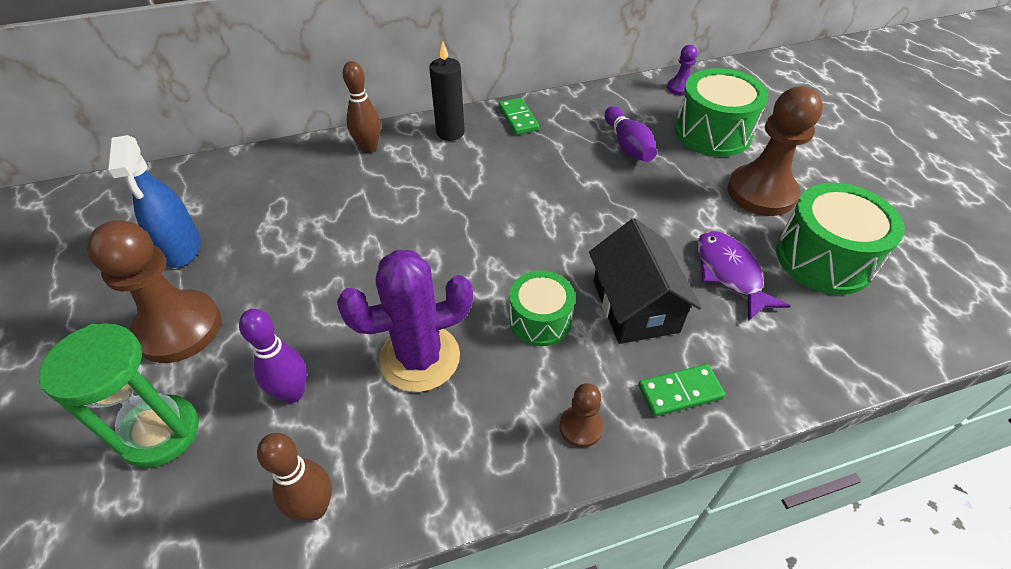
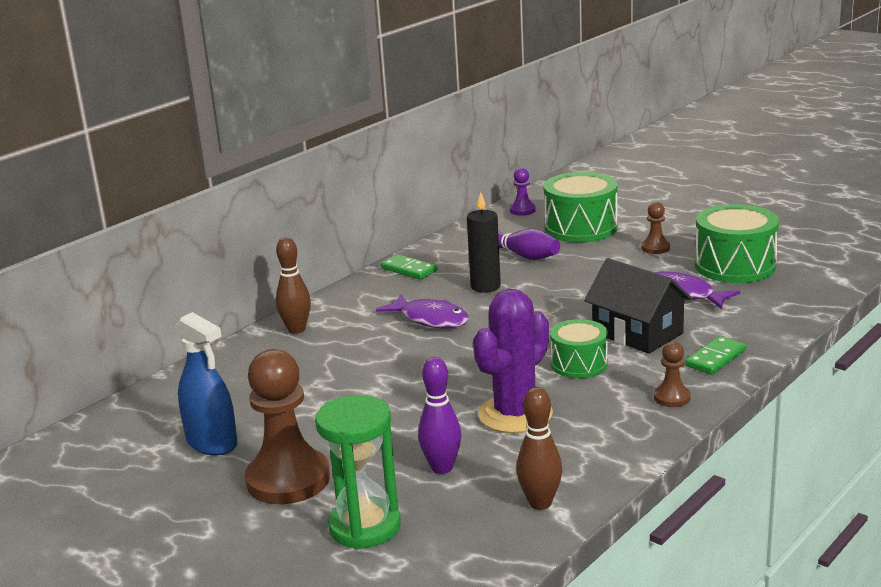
camera: 30 degrees left, 25 degrees down
black candle [429,42,465,141] -> black candle moved to [467,192,501,293]
brown pawn [727,87,823,216] -> brown pawn [641,202,670,254], size x0.47
none -> purple fish [376,294,469,328]

